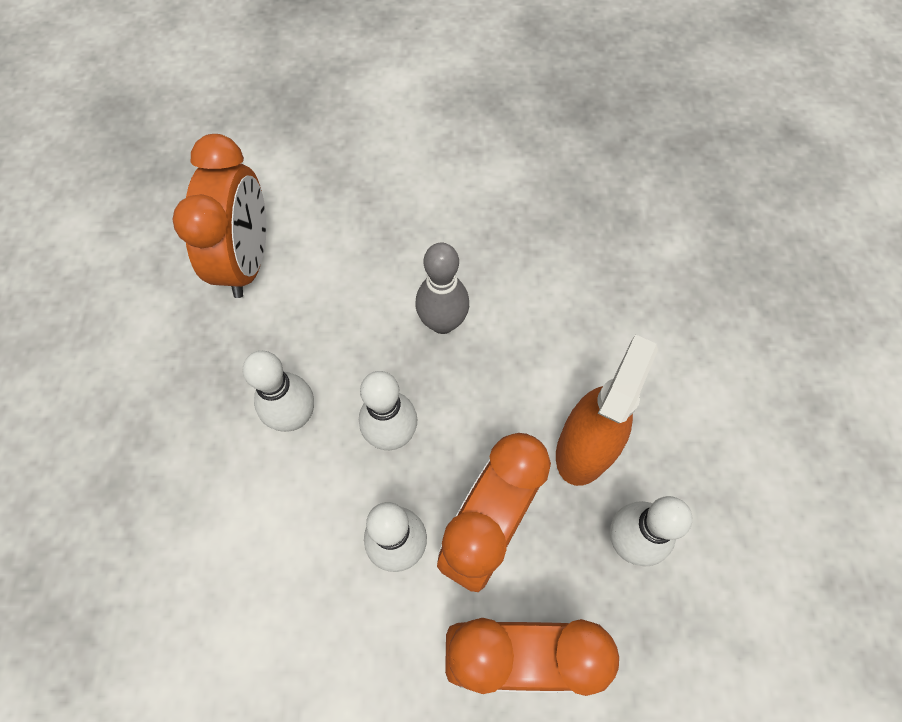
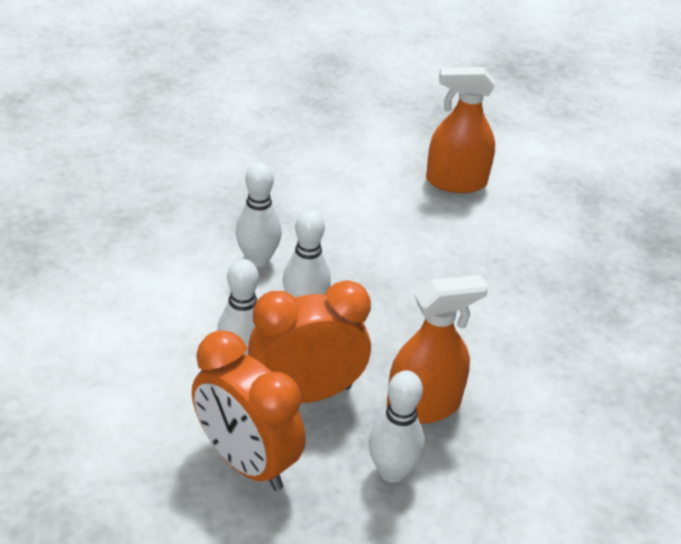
camera: 40 degrees right, 25 degrees down
orange clock [172,134,266,298] -> none
grey bowling pin [415,243,469,334] -> none
none -> orange spray bottle [426,67,495,193]

